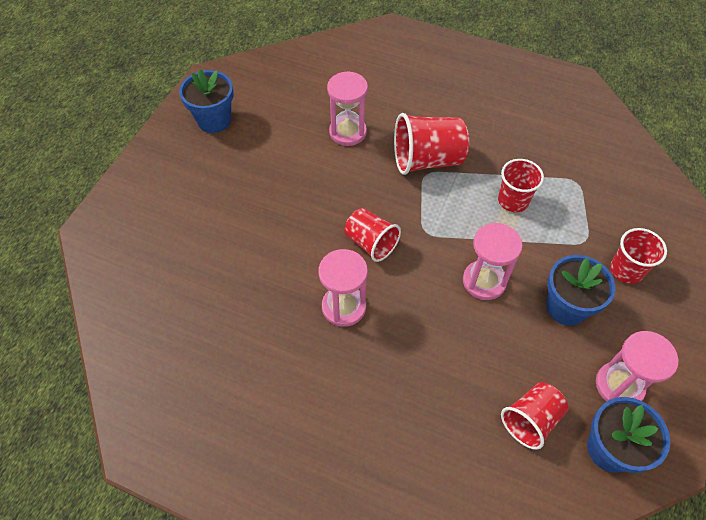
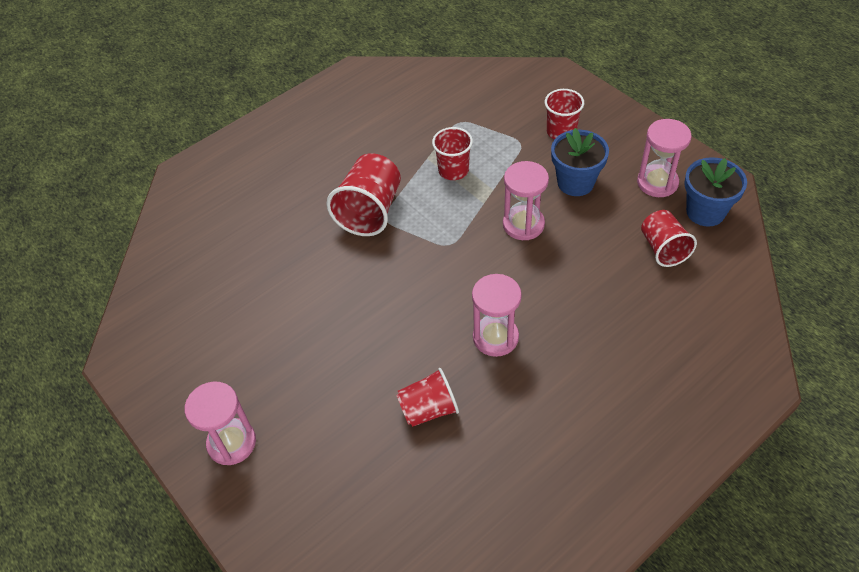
camera: 60 degrees left, 5 degrees down
blue flower pot [179,69,233,133] -> none
pink hourglass [327,71,368,146] -> pink hourglass moved to [185,381,256,465]
red cup [345,208,401,262] -> red cup moved to [396,368,459,427]

